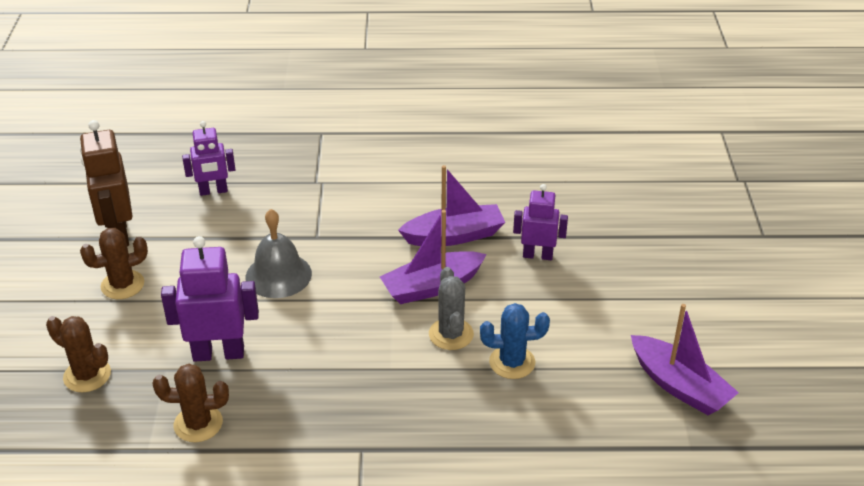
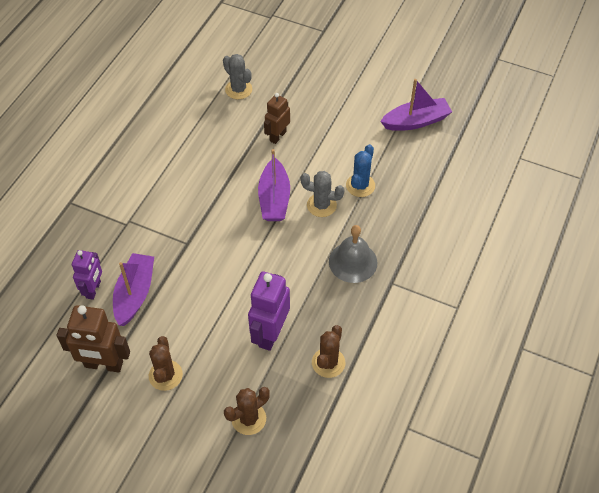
camera: 65 degrees left, 15 degrees up
grey bell [246,209,312,298] -> grey bell moved to [329,225,377,283]
purple boat [398,165,505,246] -> purple boat moved to [113,253,154,326]
purple robot [513,184,568,260] -> brown robot [264,93,290,144]
none -> grey cactus [223,54,252,99]

